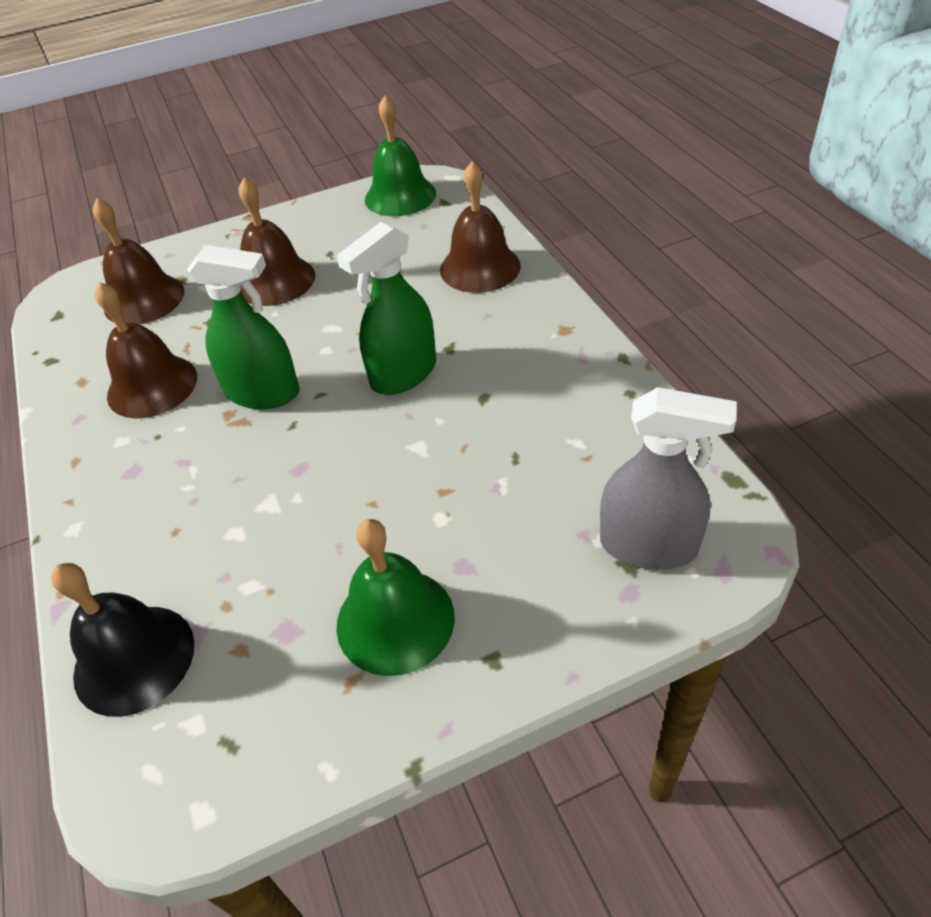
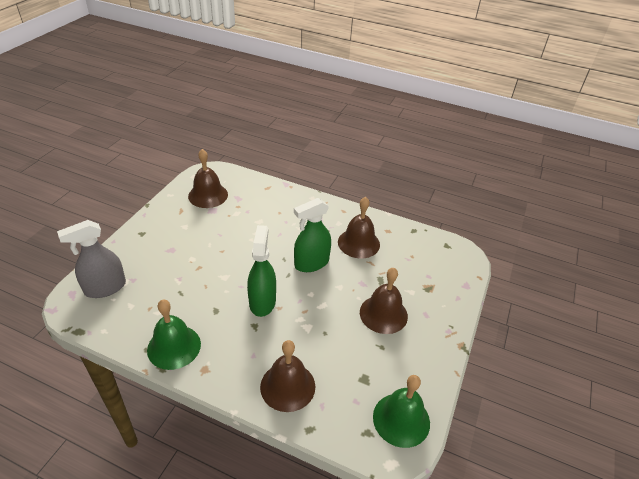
camera: 130 degrees right, 5 degrees down
black bell [51,563,194,717] -> none
brown bell [93,198,184,325] -> brown bell moved to [188,149,228,208]
green bell [336,519,455,676] -> green bell moved to [147,299,201,370]

